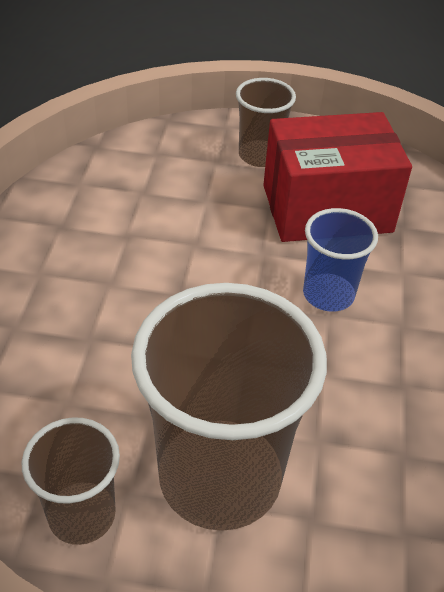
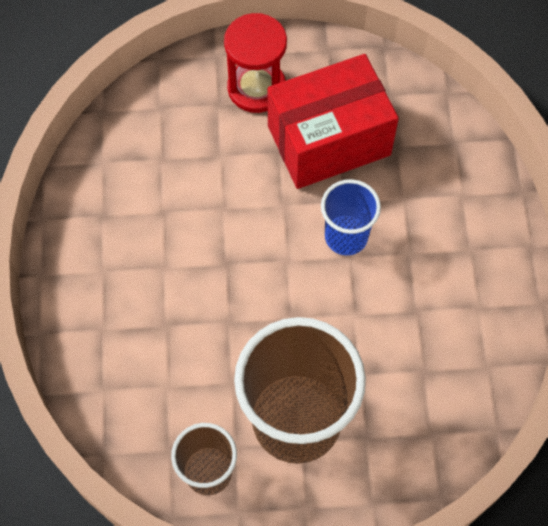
camera: 10 degrees left, 20 degrees up
brown cup [236,78,296,167] -> red hourglass [224,13,287,113]

